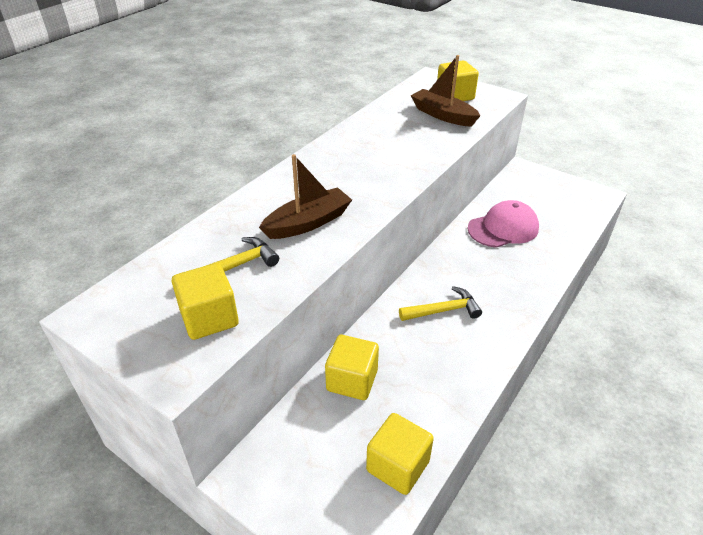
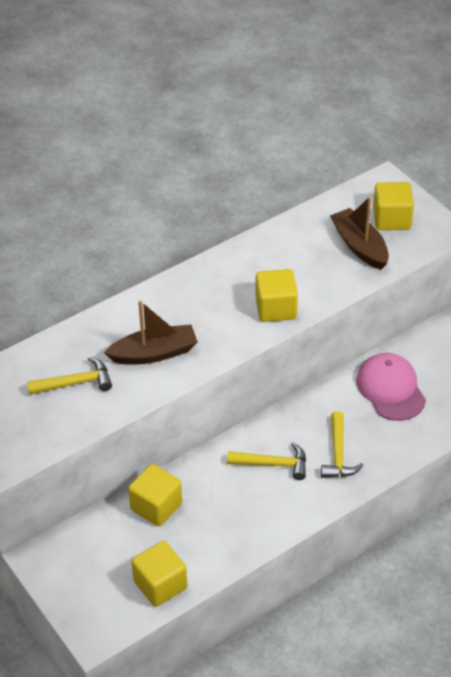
camera: 20 degrees right, 5 degrees up
yellow cube [172,263,239,340] -> yellow cube moved to [255,269,298,322]
pink cap [468,200,539,248] -> pink cap turned 105 degrees counterclockwise [356,353,426,421]
none -> yellow hammer [321,411,364,478]

